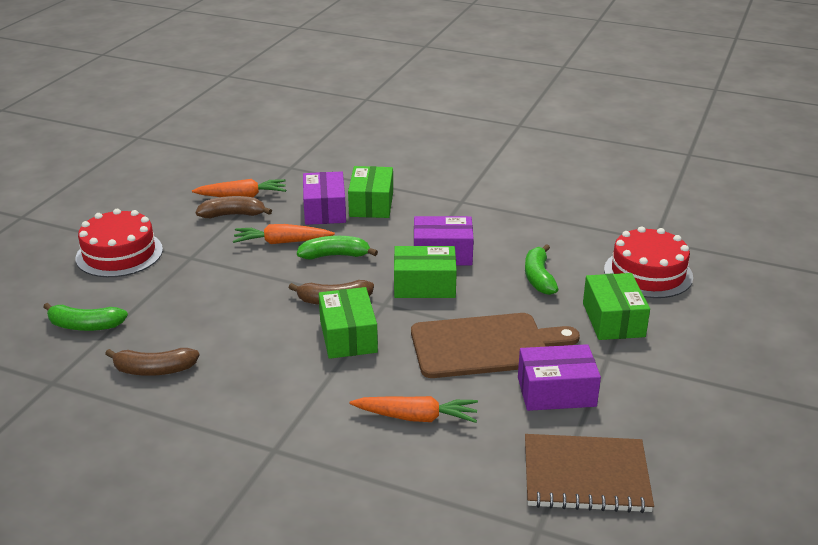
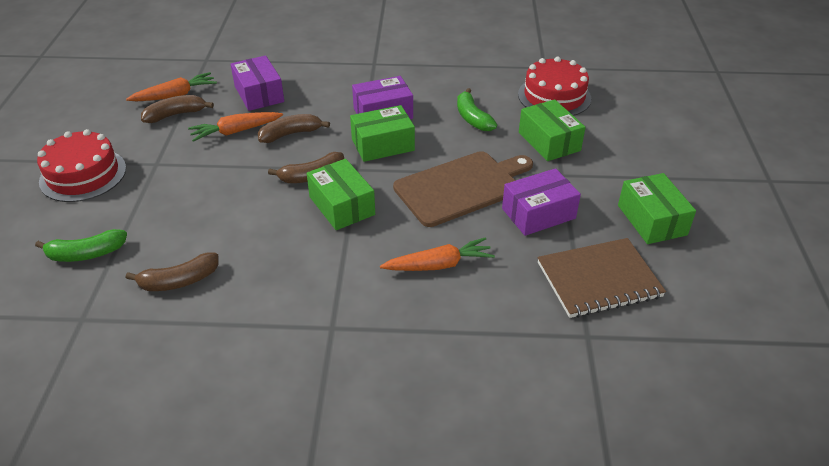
camera: 20 degrees left, 10 degrees up
green banana [297,236,378,259] -> brown banana [258,114,330,143]
green box [348,166,393,218] -> green box moved to [618,173,696,244]

